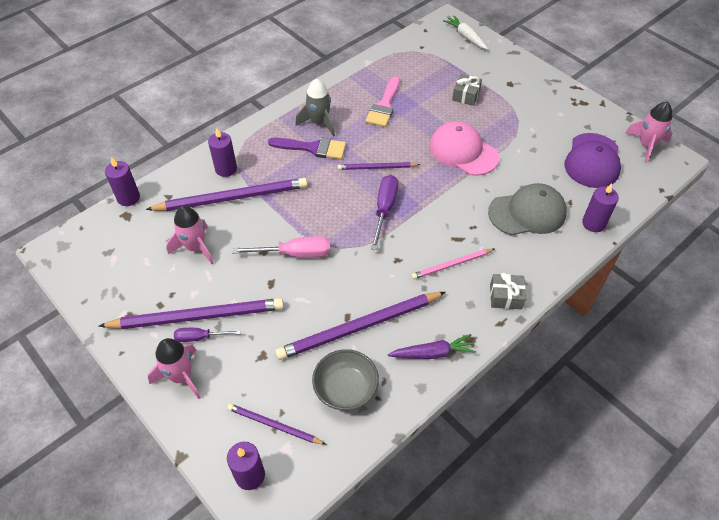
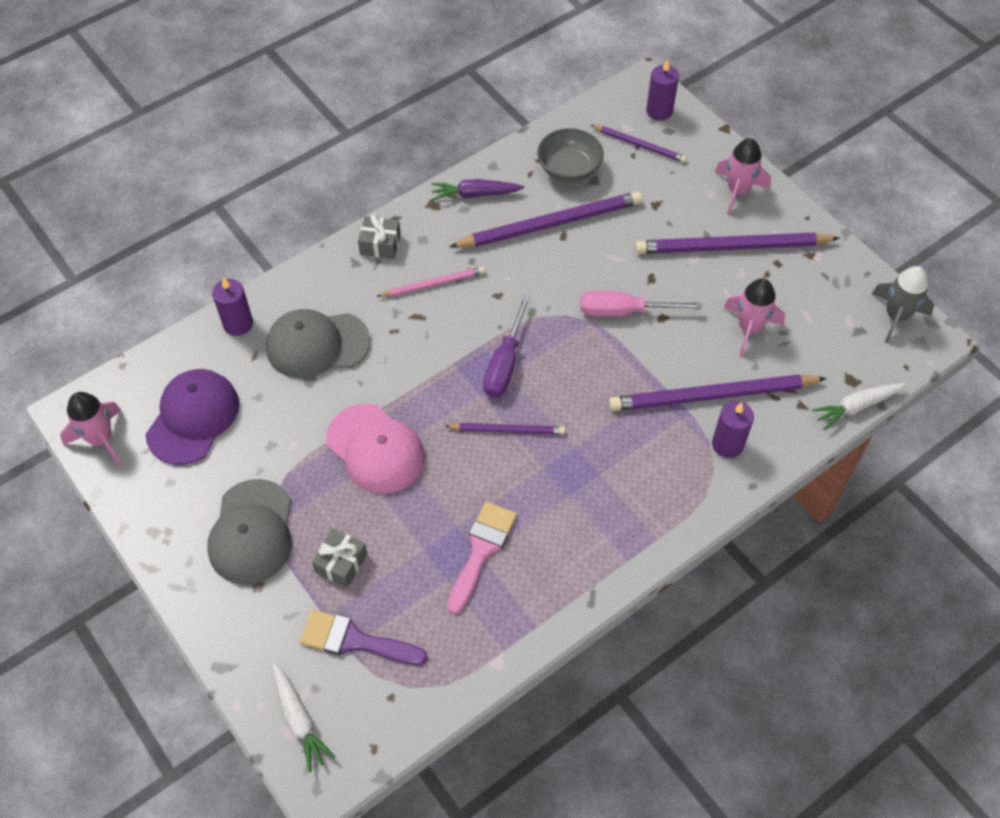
camera: 175 degrees left, 5 degrees up
purple candle [105,157,140,206] -> white carrot [812,383,906,430]
purple screwdriver [174,328,241,342] -> none
purple brush [268,138,346,159] -> purple brush moved to [300,609,428,665]
grey rocket [295,79,335,137] -> grey rocket moved to [872,266,934,343]
none -> grey cap [207,479,292,585]

